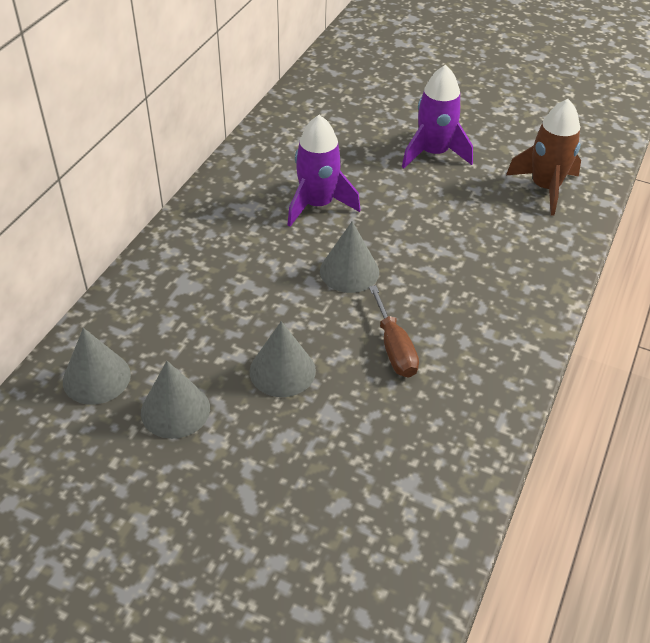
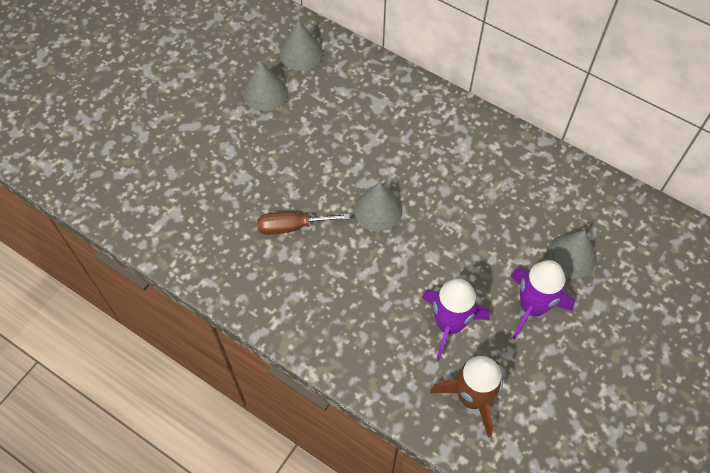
camera: 100 degrees right, 15 degrees up
grey cone [250,321,316,397] -> grey cone moved to [547,230,597,279]
purple rocket [288,115,360,227] -> purple rocket moved to [422,279,489,361]

